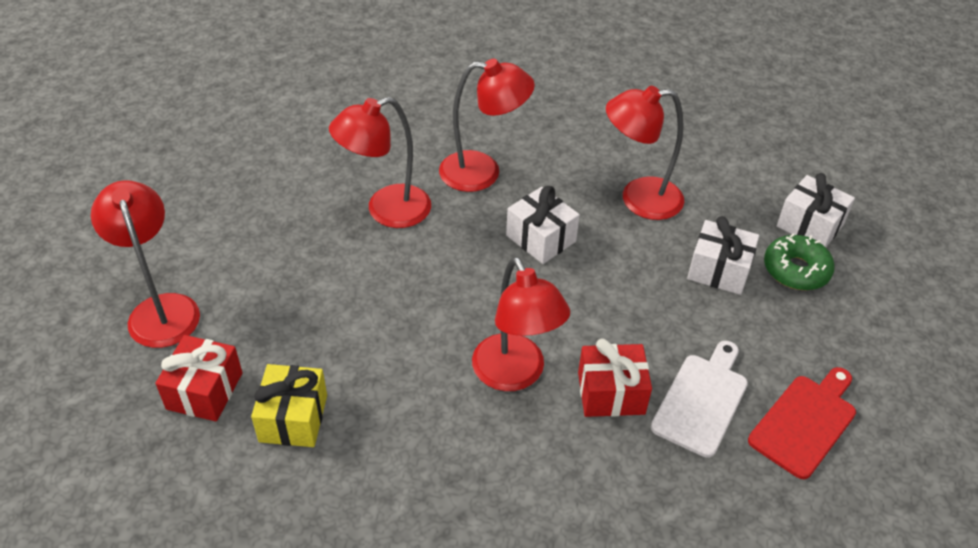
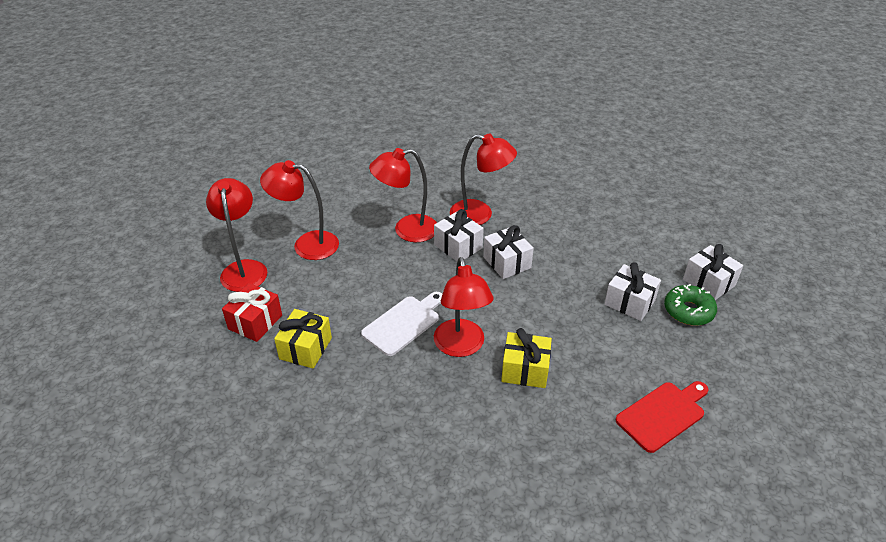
camera: 15 degrees right, 5 degrees down
red gift [578,338,652,417] -> yellow gift [501,328,552,388]
red lamp [606,86,684,220] -> red lamp moved to [260,160,339,260]
white cutting board [651,341,748,458] -> white cutting board moved to [361,292,442,356]
none -> white gift [434,209,484,262]

